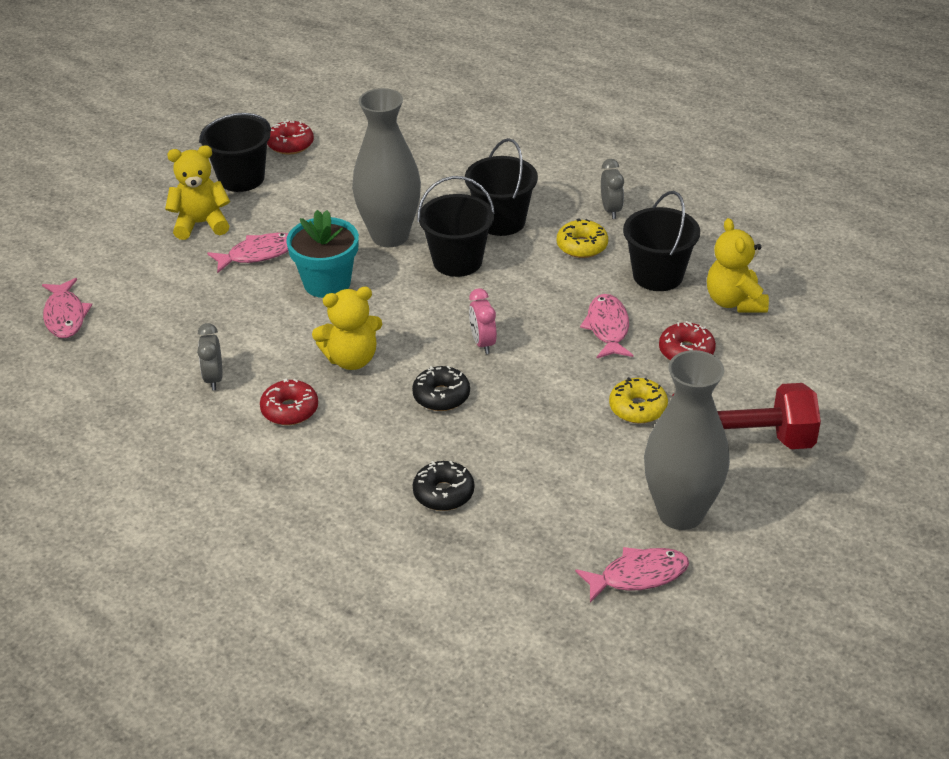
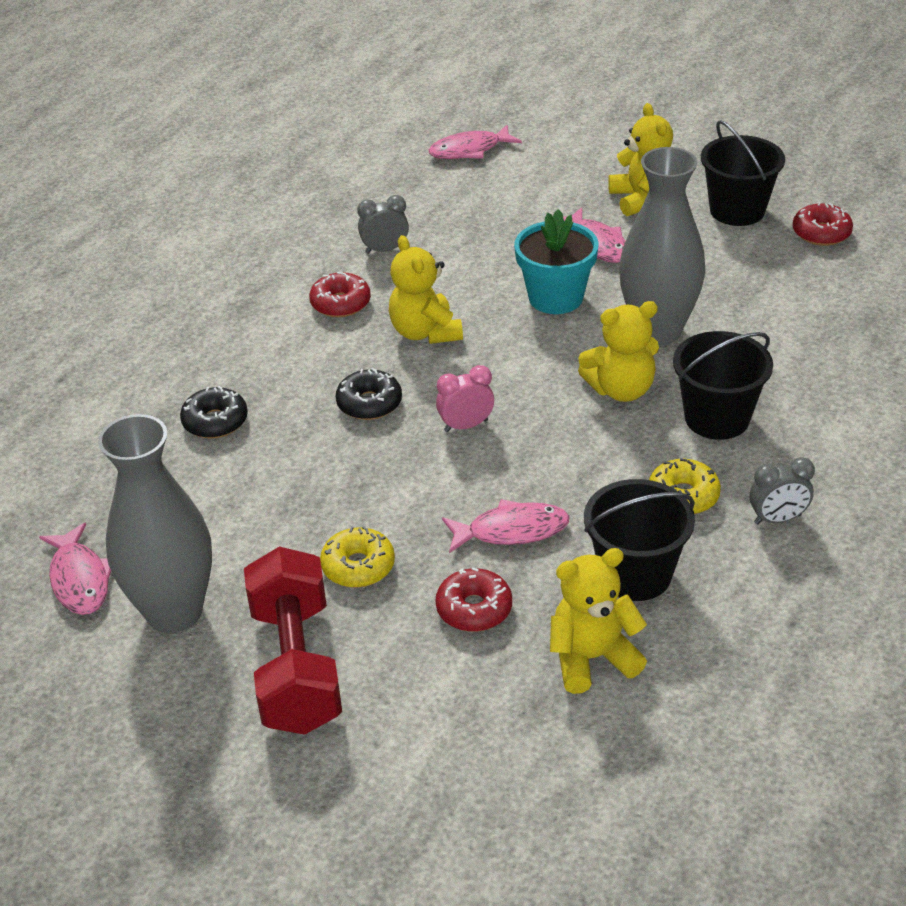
camera: 85 degrees right, 0 degrees up
black bucket [417,176,495,277] -> yellow teddy bear [578,301,659,402]

